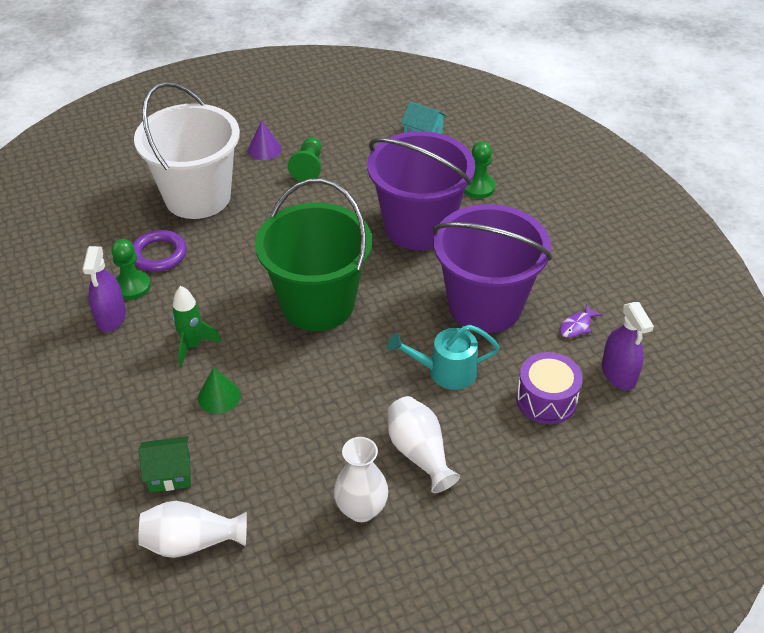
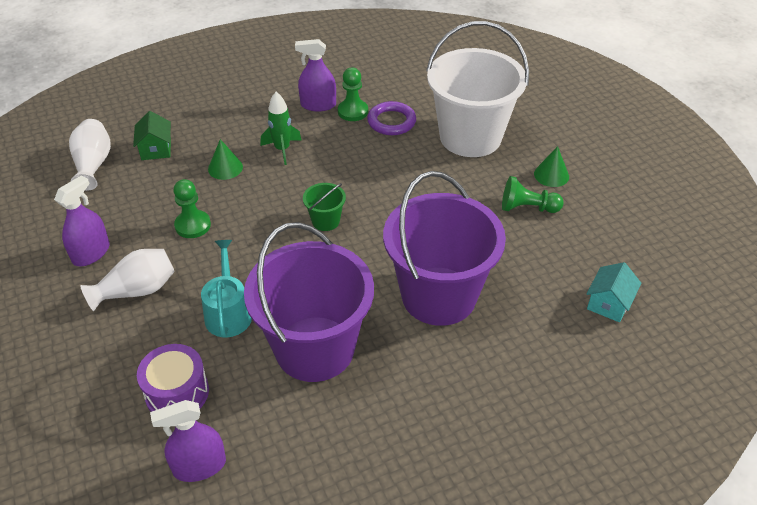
camera: 90 degrees right, 0 degrees up
purple cone [248,120,281,160] -> green cone [534,146,569,187]
green bucket [255,178,372,331] -> green bucket [303,183,346,231], size x0.41
white vase [334,437,388,522] -> purple spray bottle [54,175,110,266]
green pawn [464,141,496,199] -> green pawn moved to [173,179,211,238]
purple fish [559,304,603,338] -> none

